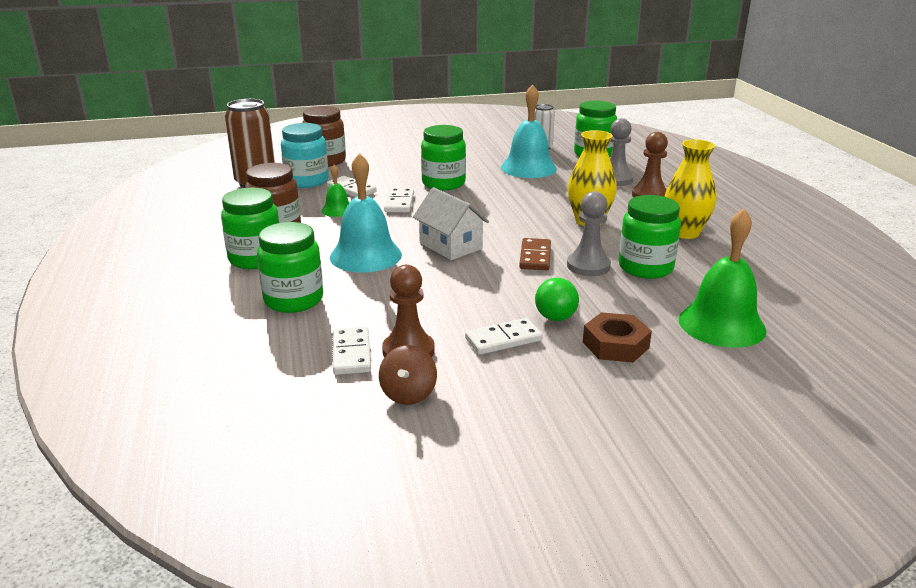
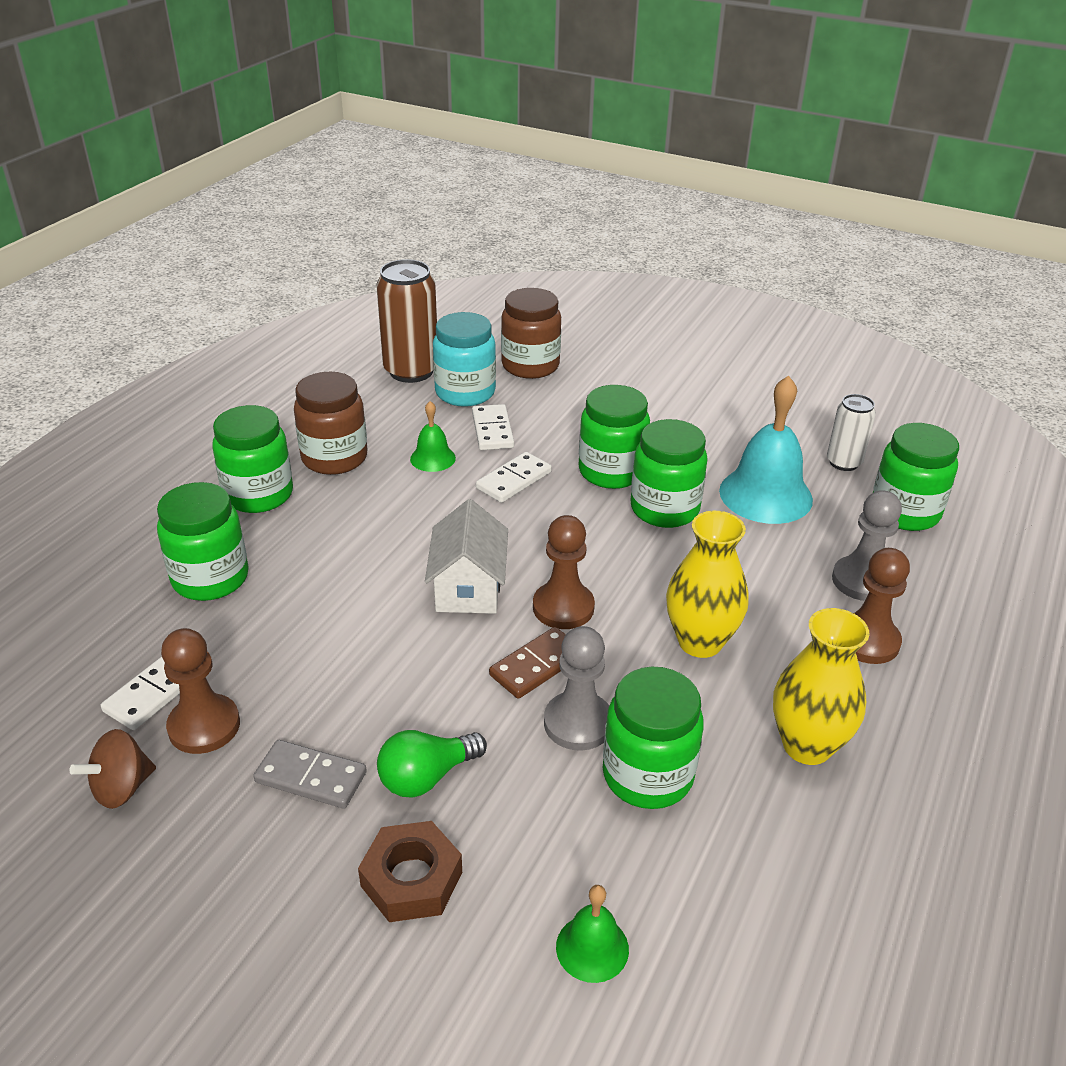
camera: 40 degrees right, 10 degrees up
turquoise bell [330,153,402,273] -> none
white domino [465,318,543,355] -> grey domino [253,740,367,809]
green bell [679,209,766,348] -> green bell [556,885,629,983], size x0.51
none -> brown pawn [533,515,595,629]
none -> green jar [630,419,708,528]

